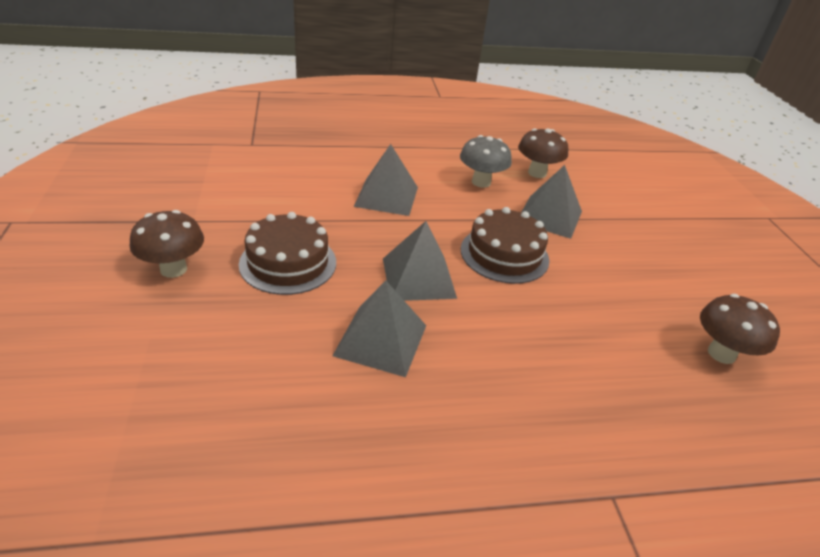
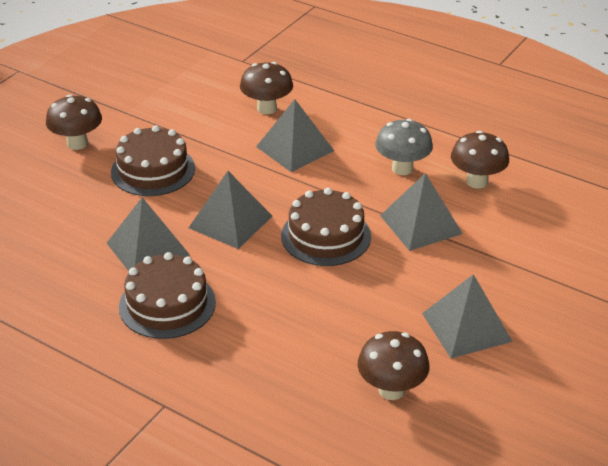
camera: 45 degrees right, 0 degrees up
none -> brown cake [119,252,216,339]
none -> brown mushroom [240,62,293,114]
none -> grey pyramid [422,274,513,359]

